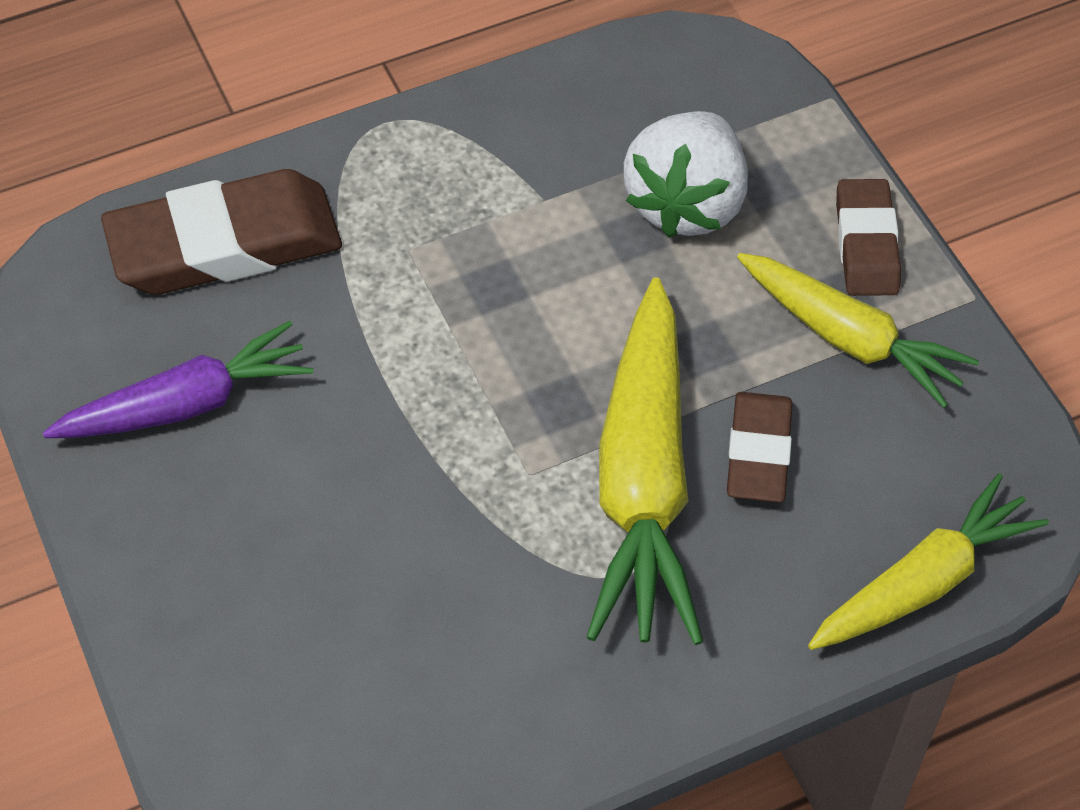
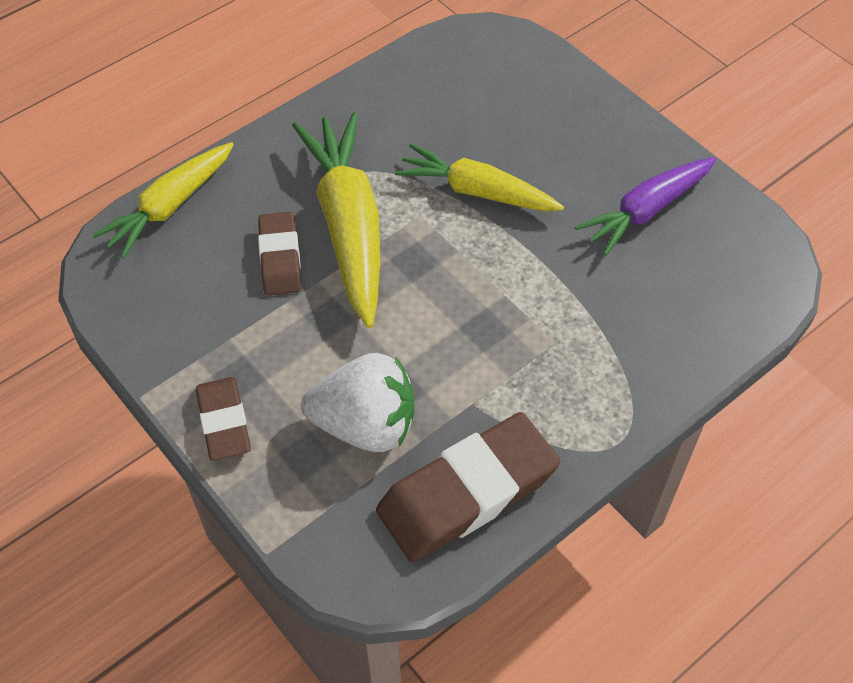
camera: 165 degrees right, 0 degrees up
brown eraser [101,169,342,295] -> brown eraser moved to [376,412,560,562]
white strawberry [624,111,748,238] -> white strawberry turned 90 degrees clockwise [301,353,414,452]
yellow carrot [737,253,979,408] -> yellow carrot moved to [395,144,564,211]

